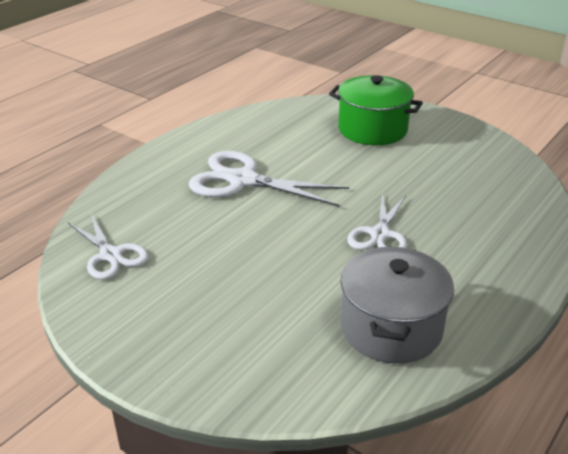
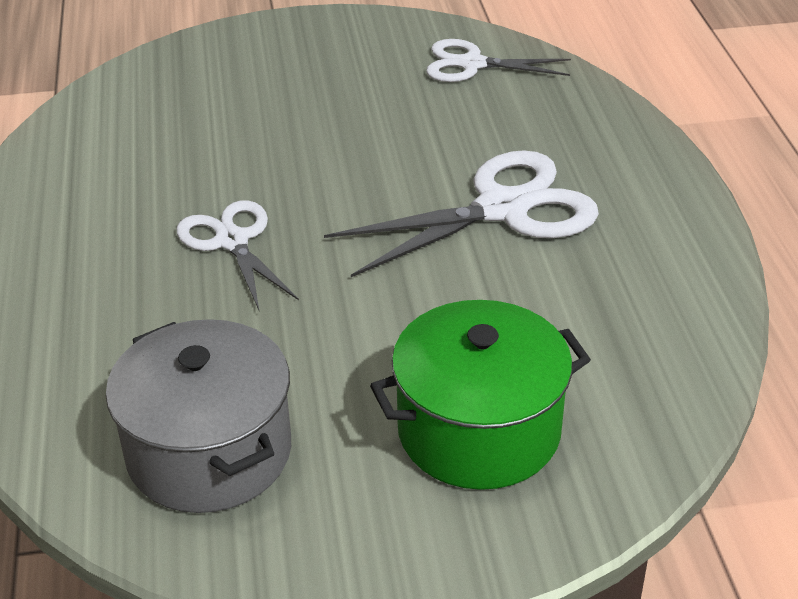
camera: 135 degrees right, 5 degrees up
grey pot [340,246,454,364] -> grey pot moved to [106,319,291,513]

